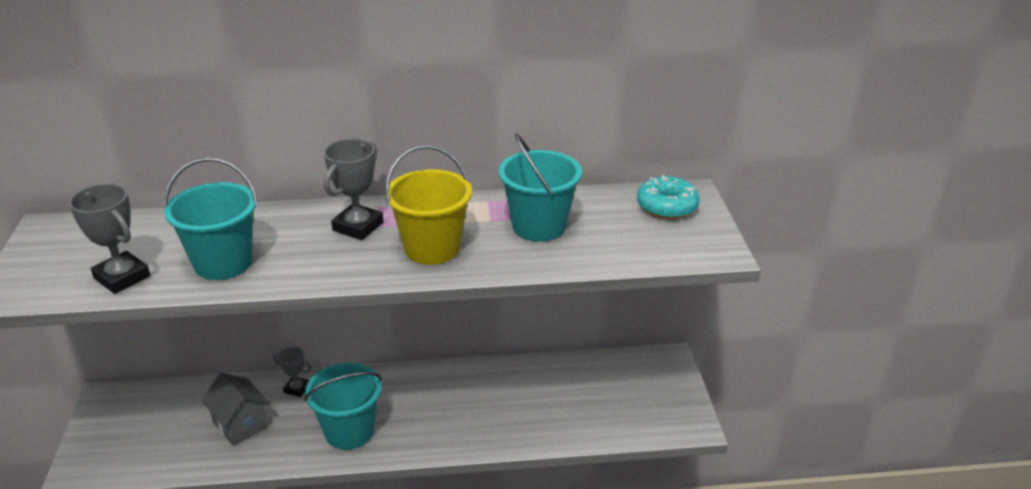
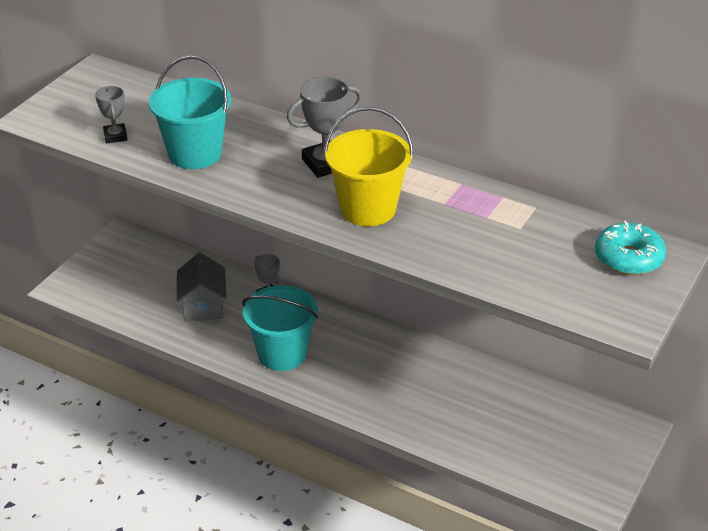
camera: 35 degrees right, 5 degrees up
grey trophy [69,184,150,294] -> grey trophy [95,86,127,143], size x0.60
turquoise bucket [498,133,582,242] -> none

